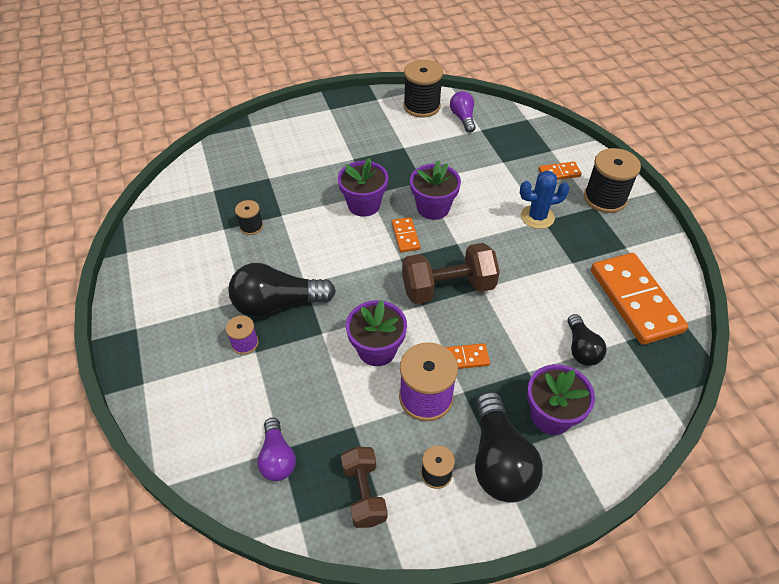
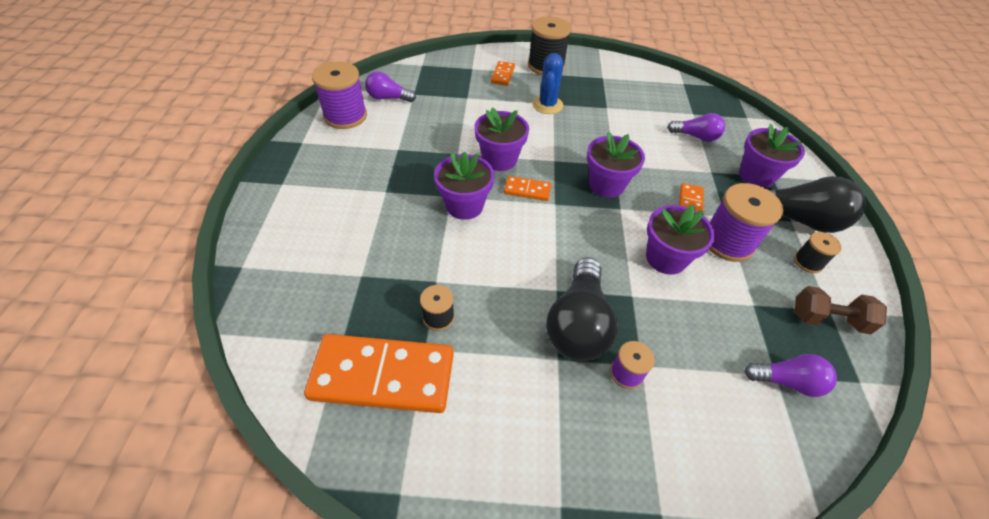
camera: 70 degrees left, 0 degrees up
brown dumbbell [402,243,500,304] -> purple flower pot [587,132,645,198]
black spool [403,60,443,118] -> purple spool [312,62,367,129]
black light bulb [568,314,607,366] -> purple light bulb [667,113,725,142]
orange domino [591,253,688,345] -> orange domino moved to [304,334,454,413]

